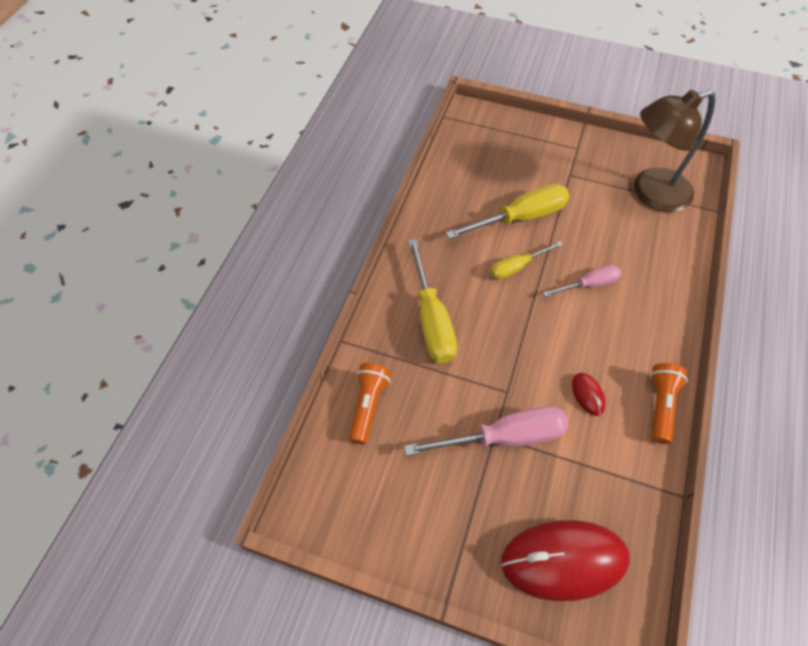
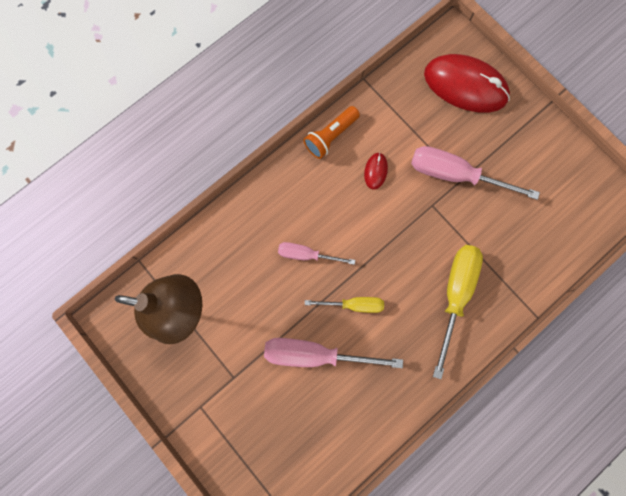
camera: 150 degrees left, 20 degrees up
orange flashlight [349,363,391,444] -> none
yellow screwdriver [446,184,569,239] -> pink screwdriver [264,338,403,368]

